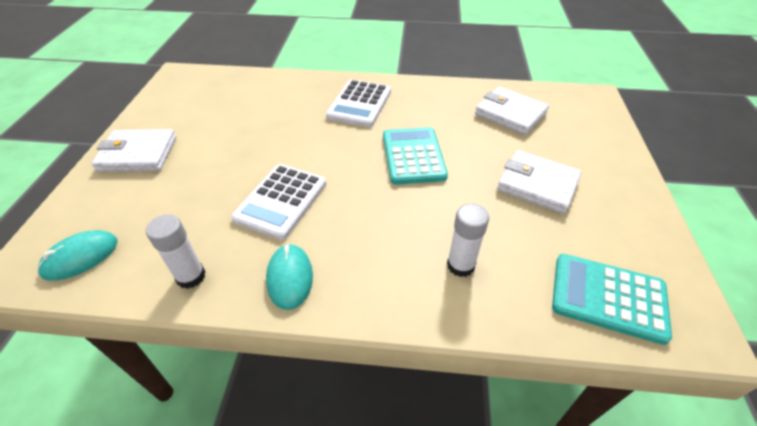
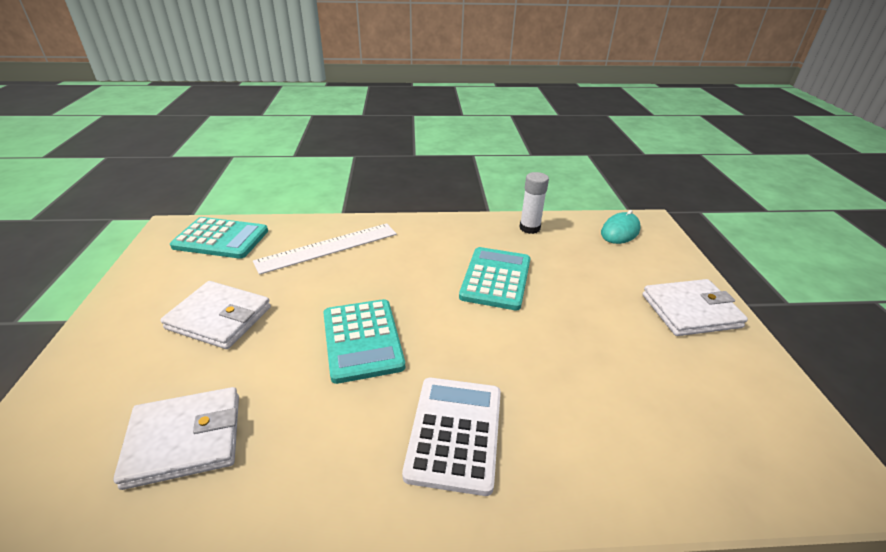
camera: 170 degrees right, 10 degrees down
white calculator [231,164,326,240] -> turquoise calculator [459,247,530,310]
turquoise mouse [266,244,313,310] -> none
white glue stick [447,203,489,277] -> white ruler [253,223,397,275]
white wallet [475,87,549,135] -> white wallet turned 45 degrees counterclockwise [113,387,239,490]

